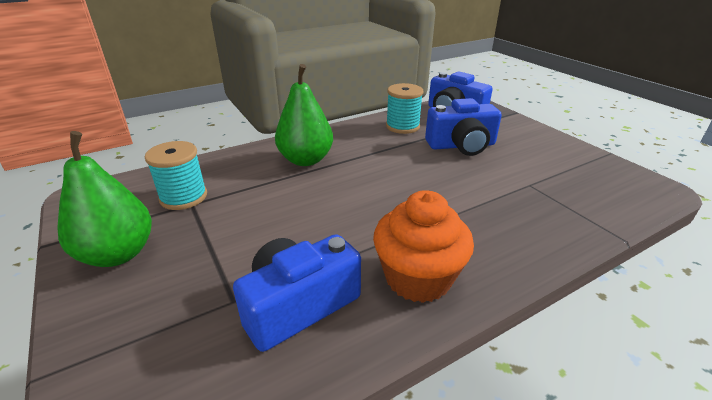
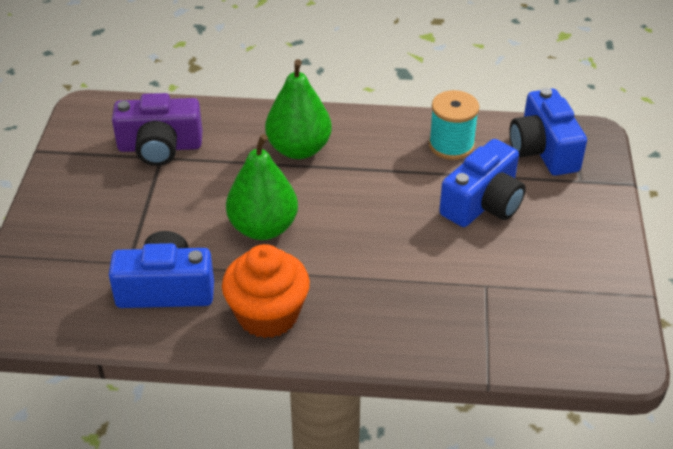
camera: 35 degrees right, 10 degrees up
green pear [57,131,152,267] -> green pear moved to [226,134,298,240]
turquoise spool [145,141,207,210] -> purple camera [112,93,202,166]
blue camera [425,98,502,156] -> blue camera turned 75 degrees counterclockwise [439,139,526,227]

